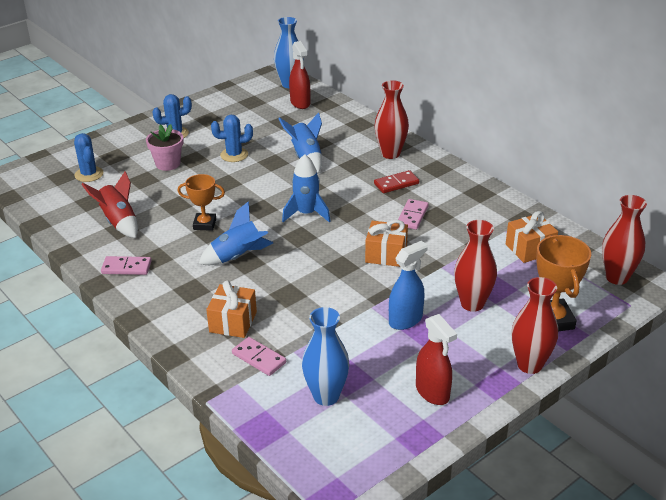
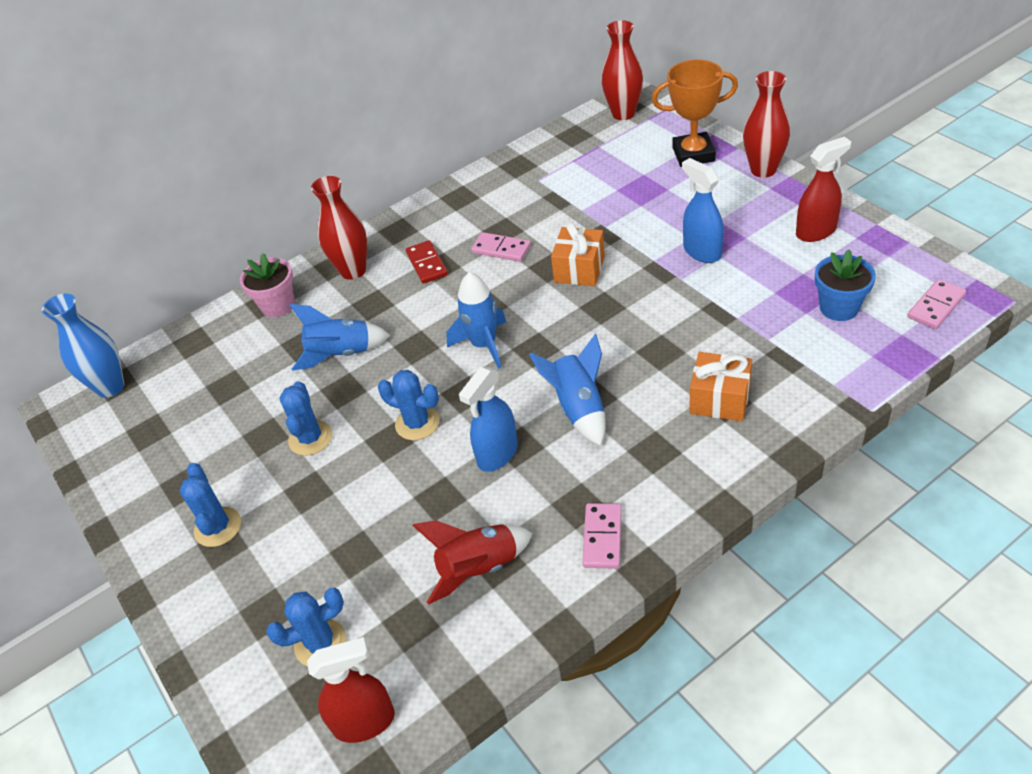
camera: 80 degrees left, 10 degrees up
pink flower pot [146,124,184,171] -> pink flower pot moved to [240,253,295,318]
orange trophy [178,174,225,231] -> blue spray bottle [459,367,518,472]
pink domino [232,337,286,376] -> pink domino moved to [907,279,967,329]
red spray bottle [289,41,310,109] -> red spray bottle moved to [307,637,395,743]
blue vase [302,307,349,406] -> blue flower pot [815,250,876,321]
red vase [454,220,497,312] -> none
orange gift [506,211,558,263] -> none
none -> blue cactus [378,370,439,440]

